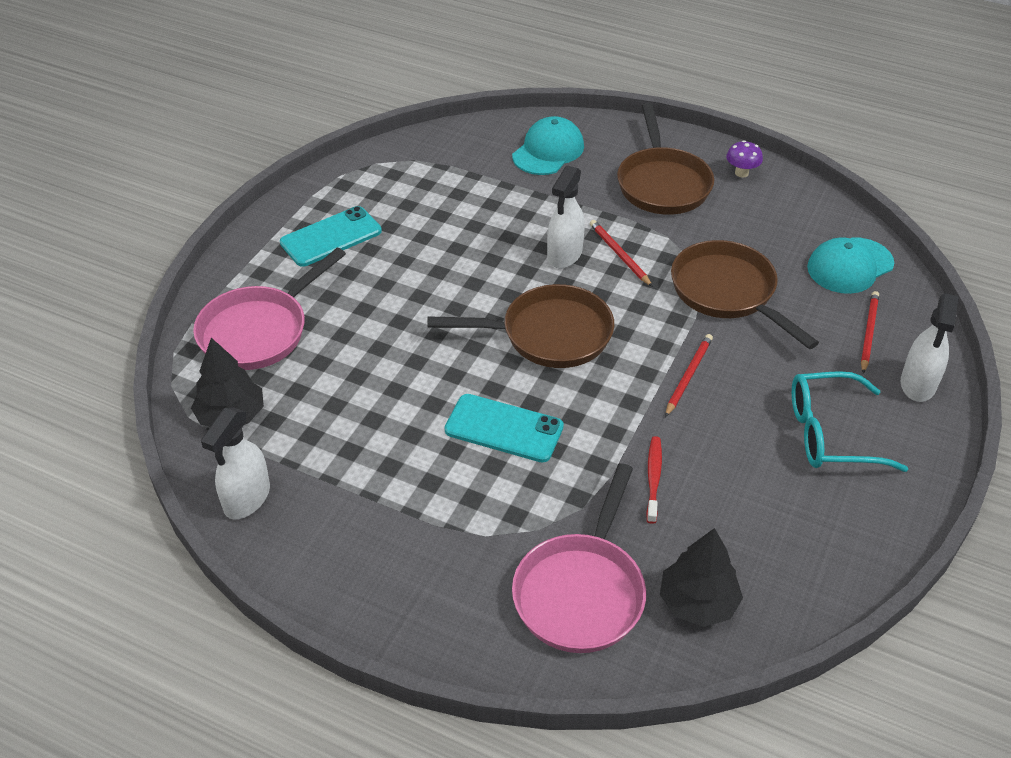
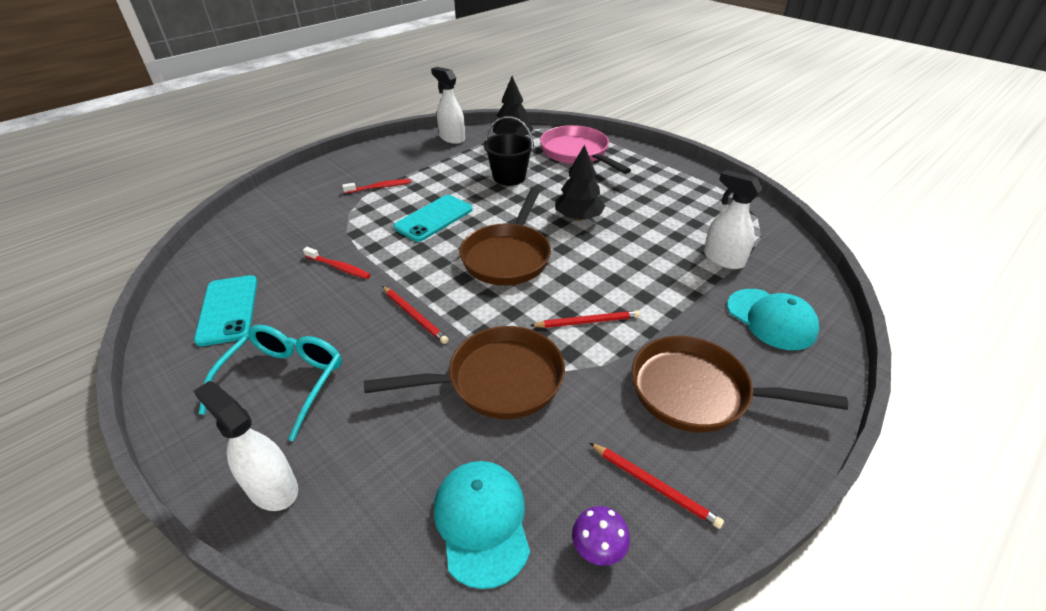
camera: 110 degrees right, 5 degrees down
turquoise phone [280,206,382,267] -> turquoise phone moved to [194,275,257,346]
pink pan [512,463,646,653] -> none
white spray bottle [547,165,585,268] -> white spray bottle moved to [704,170,763,269]
black tree [660,528,743,627] -> black tree moved to [555,144,605,221]
purple mushroom [726,140,763,178] -> purple mushroom moved to [572,506,630,566]
red pencil [861,291,879,374] -> red pencil moved to [590,443,724,529]
none -> red toothbrush [342,179,411,193]
none -> black bucket [484,116,534,186]

